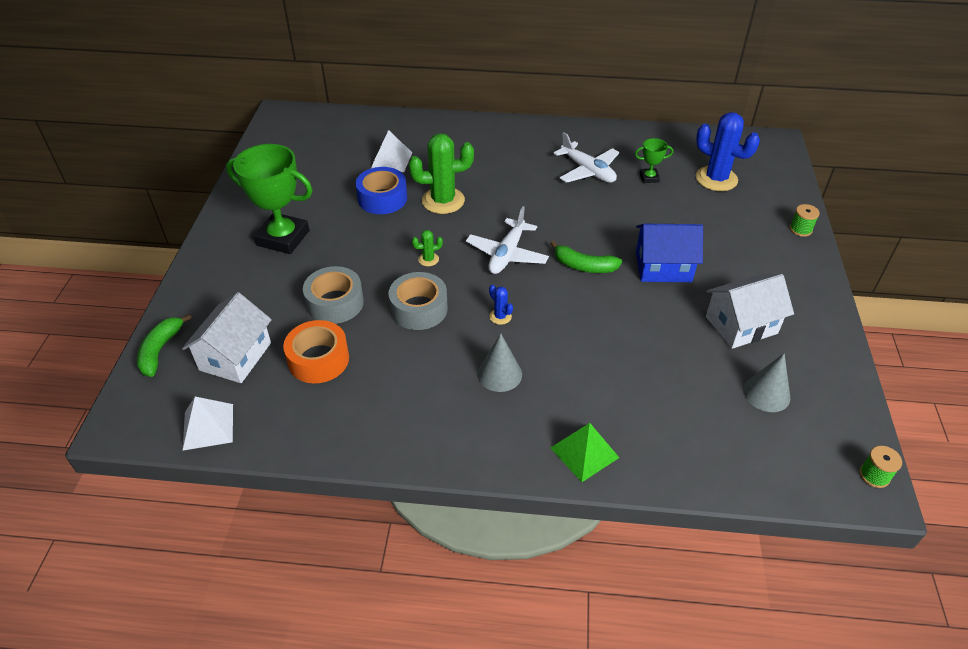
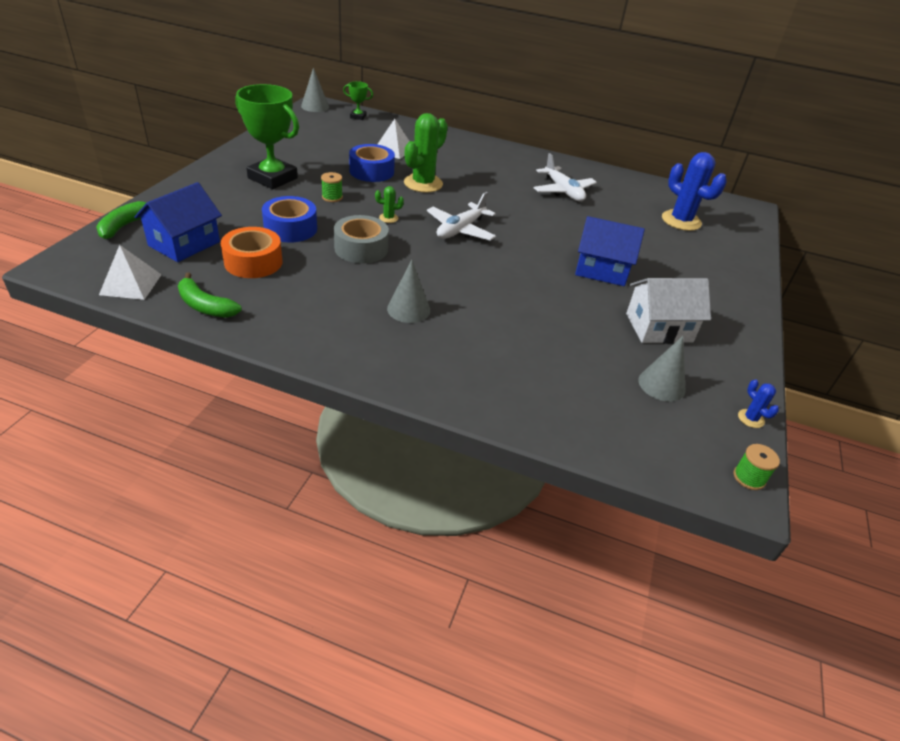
camera: 10 degrees right, 5 degrees down
white house [182,292,272,383] -> blue house [134,182,222,262]
grey tape [303,266,364,324] -> blue tape [262,196,317,243]
green cactus [409,133,474,214] -> green cactus turned 60 degrees counterclockwise [404,113,448,193]
blue cactus [489,285,513,325] -> blue cactus moved to [738,379,779,428]
green banana [550,241,622,273] -> green banana moved to [178,273,242,318]
green pyramid [551,423,619,482] -> none
green trophy [635,138,673,183] -> green trophy moved to [343,81,373,120]
green spool [790,204,820,237] -> green spool moved to [321,172,343,202]
none -> grey cone [301,67,329,112]

